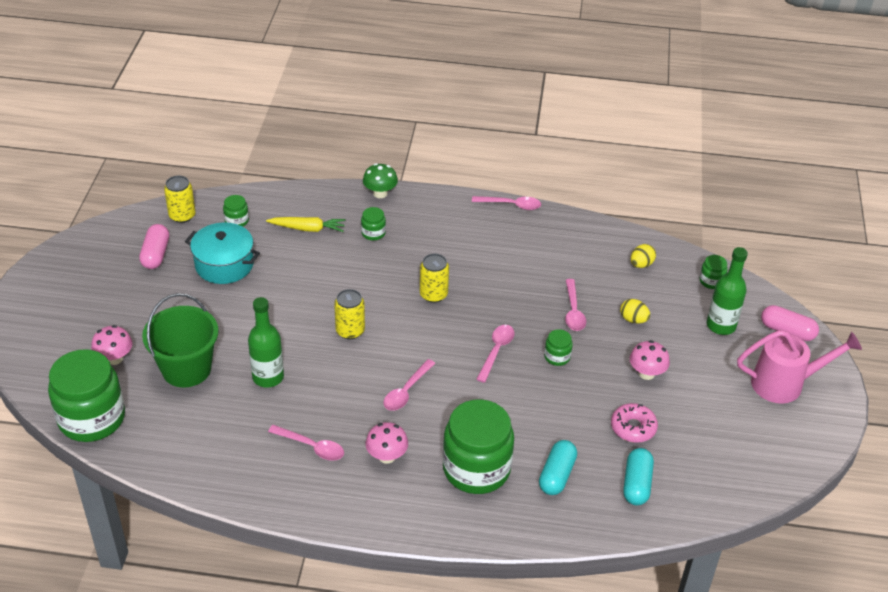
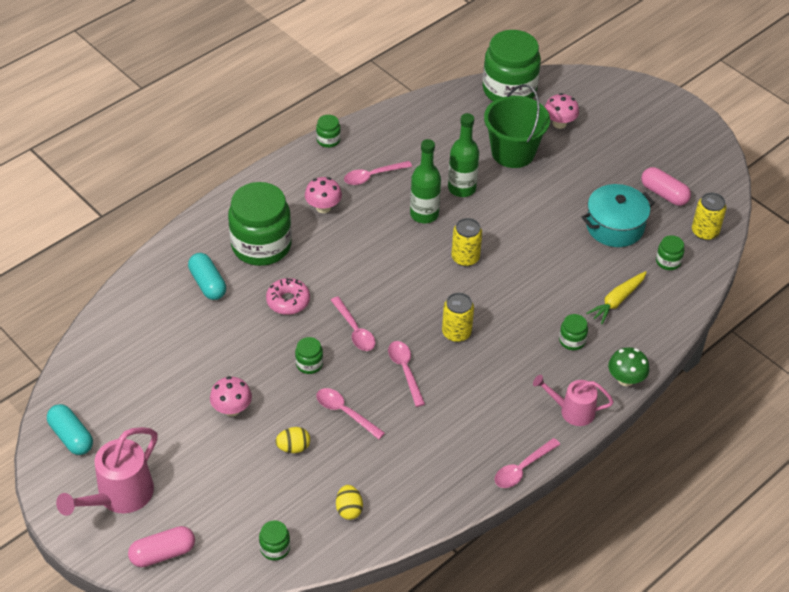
camera: 130 degrees right, 5 degrees up
pink spoon [384,359,436,411] -> pink spoon moved to [388,341,425,407]
pink donut [611,403,658,443] -> pink donut moved to [266,278,310,315]
turquoise capsule [623,448,654,506] -> turquoise capsule moved to [47,404,93,455]
green bottle [707,247,748,335] -> green bottle moved to [410,139,441,223]
none -> green jar [316,115,341,148]
none -> pink watering can [533,375,614,426]

